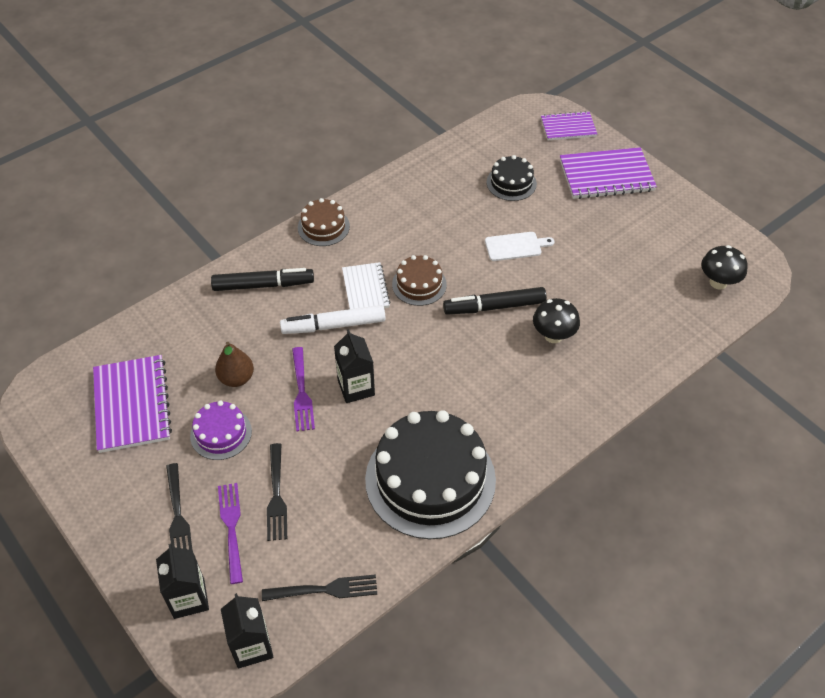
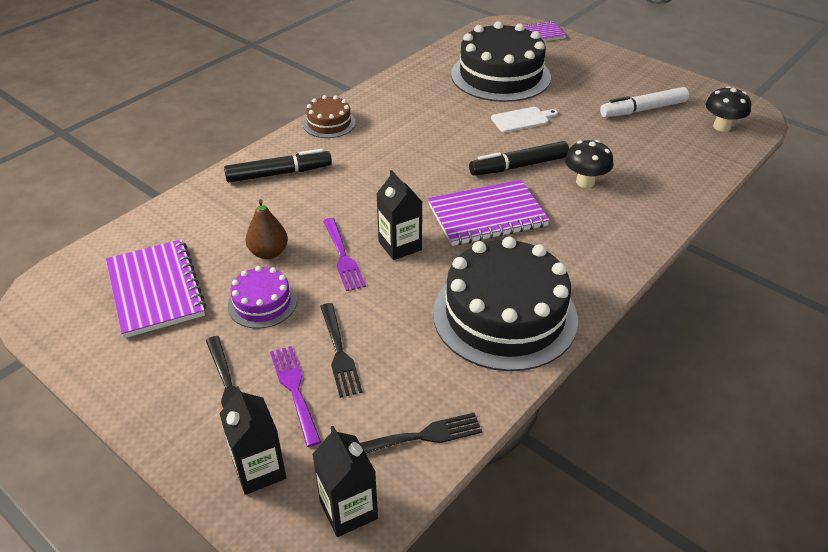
camera: 10 degrees left, 10 degrees down
white marker [280,305,386,334] -> white marker moved to [600,87,689,117]
white notebook [342,262,391,309] -> none
brown cake [392,255,447,306] -> none
black cake [486,155,537,201] -> black cake [451,21,551,102], size x2.06
purple notebook [560,147,657,199] -> purple notebook moved to [428,180,550,246]

